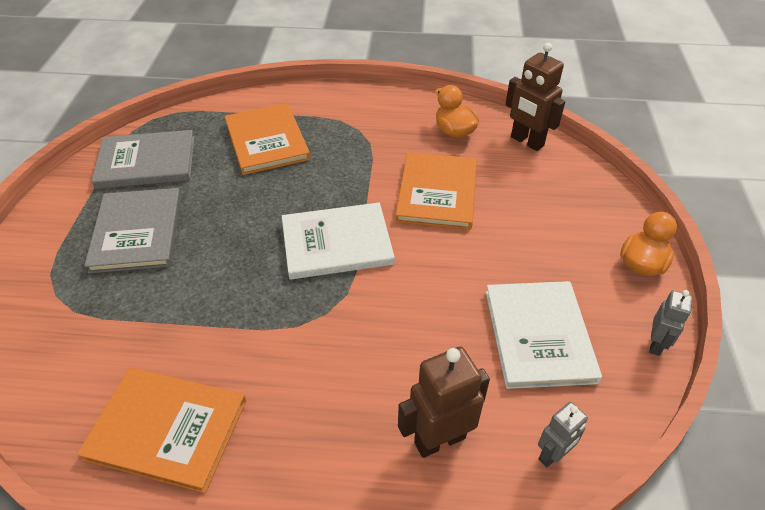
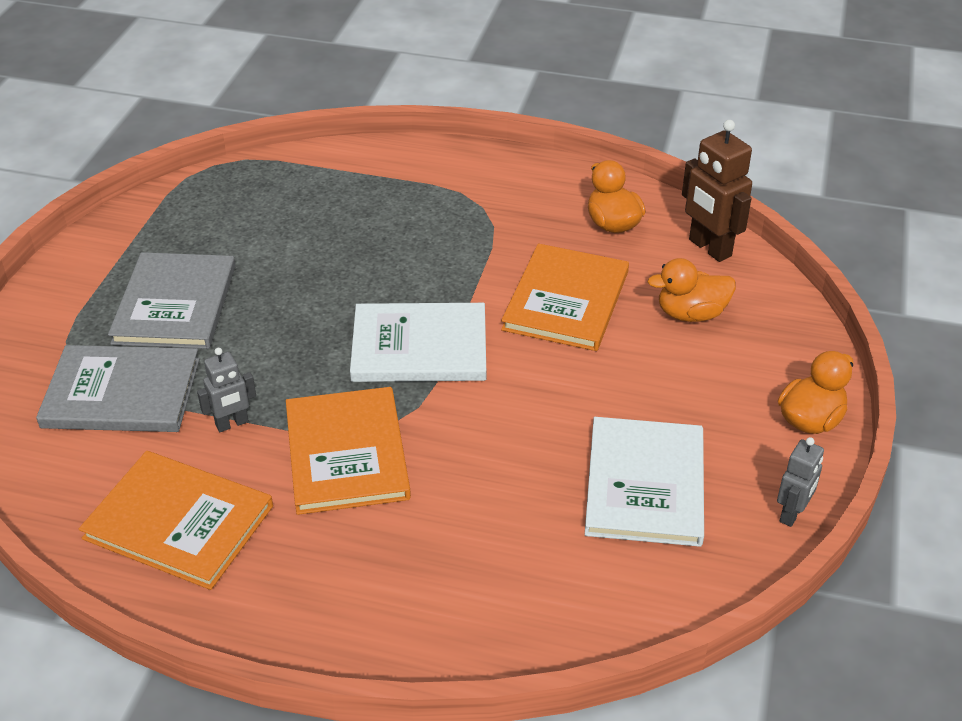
camera: 10 degrees right, 5 degrees down
grey book [92,130,195,189] -> grey book moved to [36,345,200,432]
orange book [225,103,310,175] -> orange book moved to [286,387,411,515]
brown robot [398,347,490,458] -> none
grey robot [538,402,588,467] -> grey robot moved to [197,348,256,432]
none -> orange duck [648,258,736,322]

